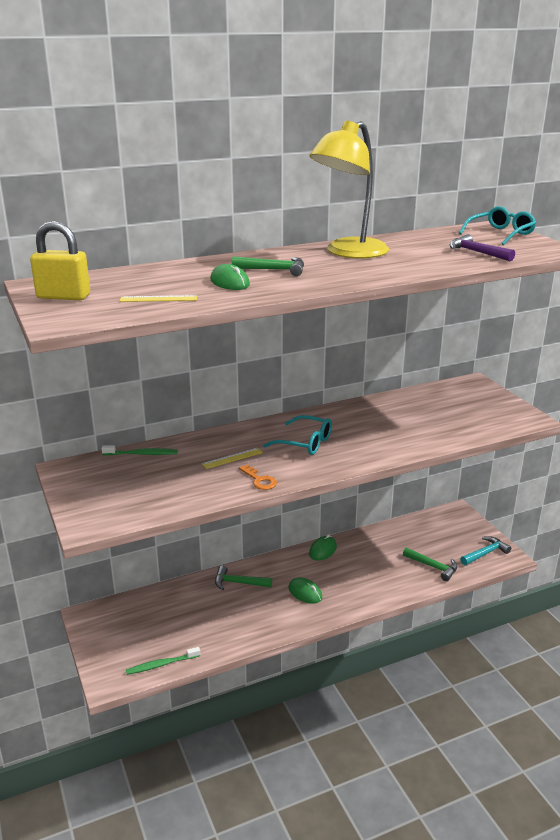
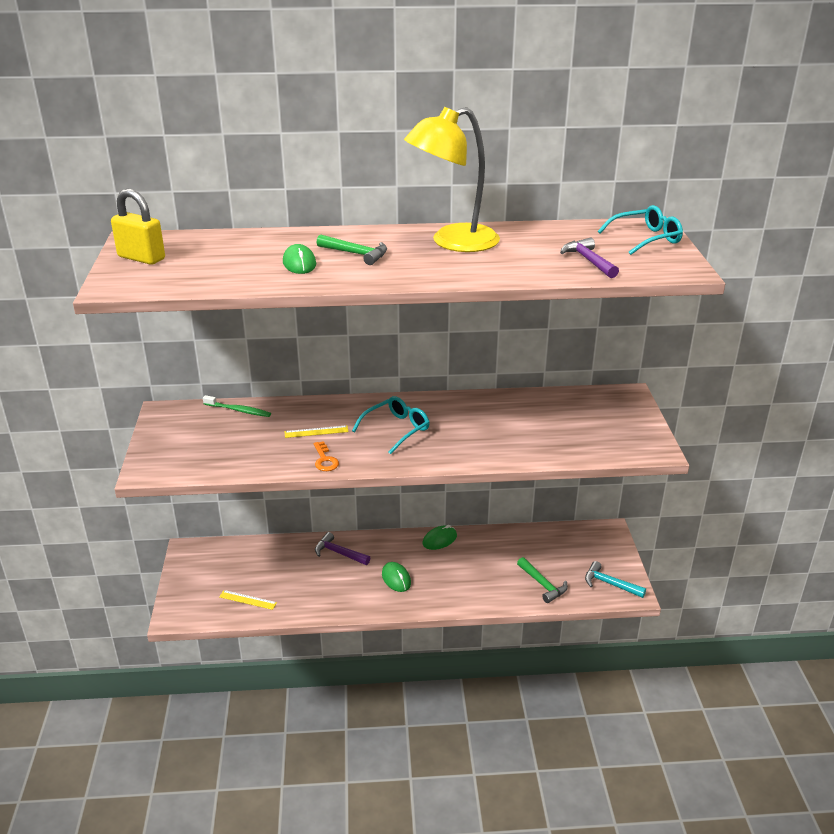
camera: 20 degrees right, 5 degrees up
yellow ruler [119,295,197,302] -> yellow ruler moved to [219,590,277,610]
green toothbrush [126,647,200,675] -> none
green hammer [215,566,272,590] -> purple hammer [315,532,370,565]
turquoise glasses [263,415,332,455] -> turquoise glasses turned 90 degrees counterclockwise [352,396,430,454]
turquoise hammer [460,536,511,565] -> turquoise hammer turned 135 degrees counterclockwise [585,561,646,598]

